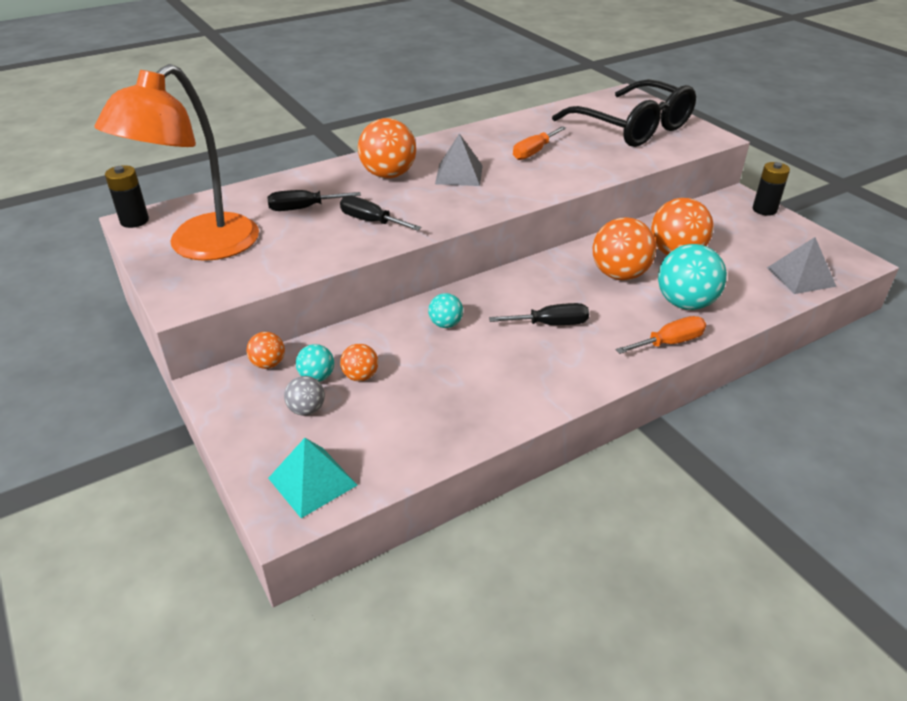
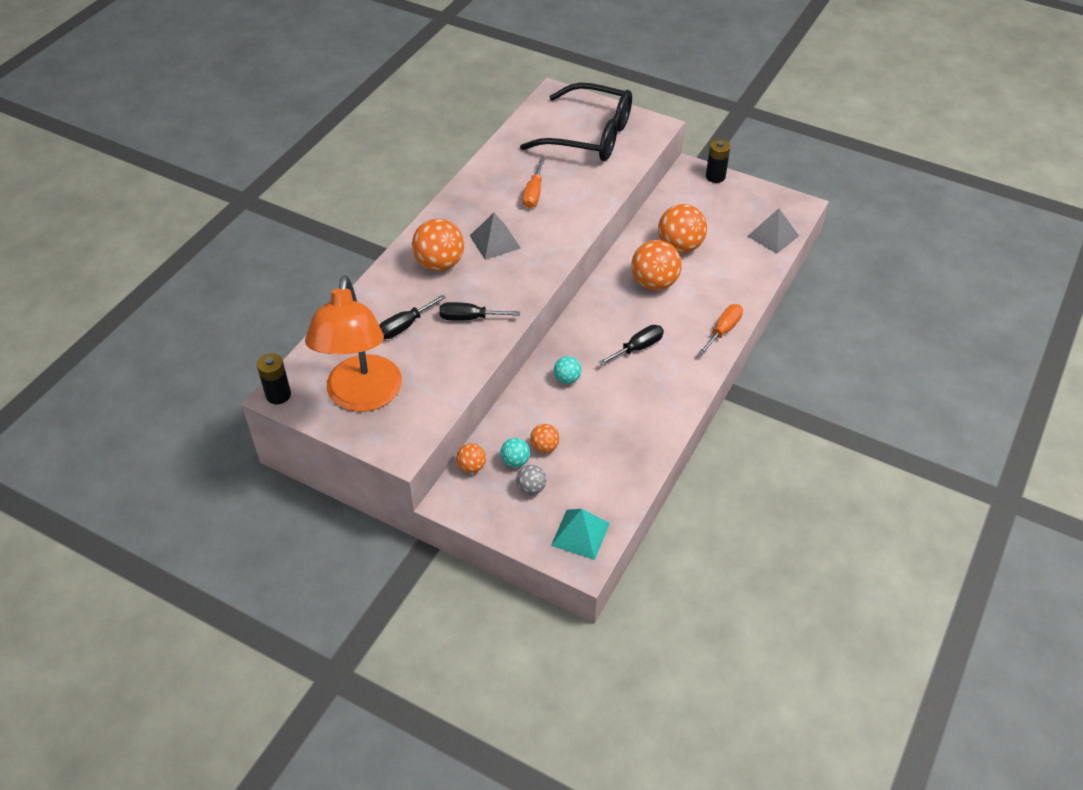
camera: 30 degrees left, 10 degrees up
turquoise ball [658,244,727,310] -> none

